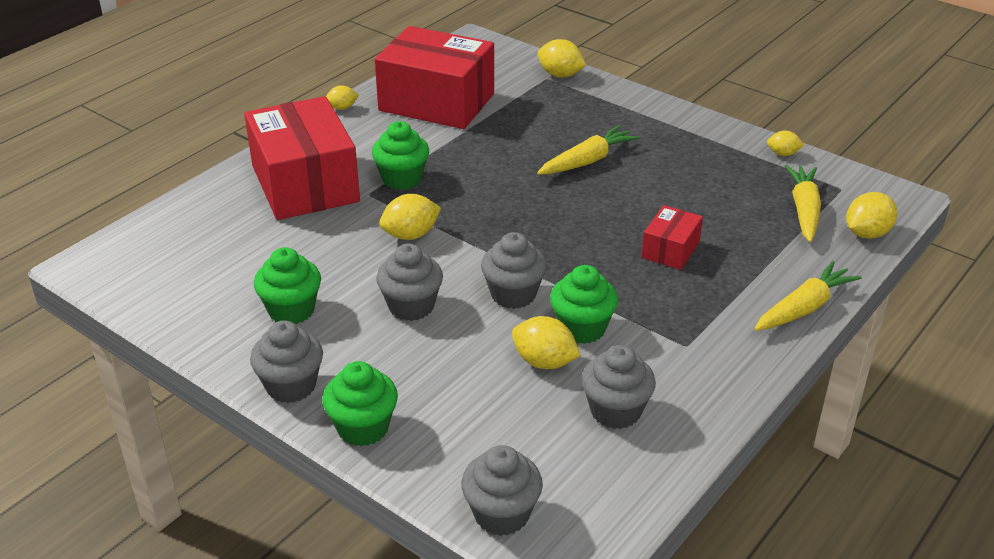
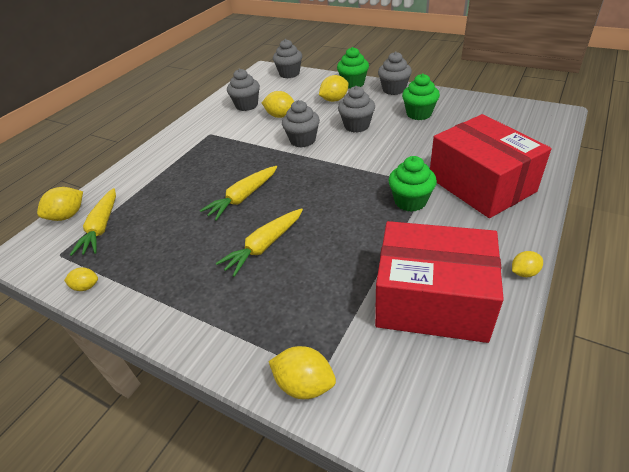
camera: 175 degrees right, 5 degrees up
yellow lemon [379,194,441,240] -> yellow lemon moved to [319,75,348,102]
green cupcake [550,265,618,344] -> none
red box [641,205,703,270] -> none
yellow carrot [754,261,862,331] -> yellow carrot moved to [200,166,277,221]

